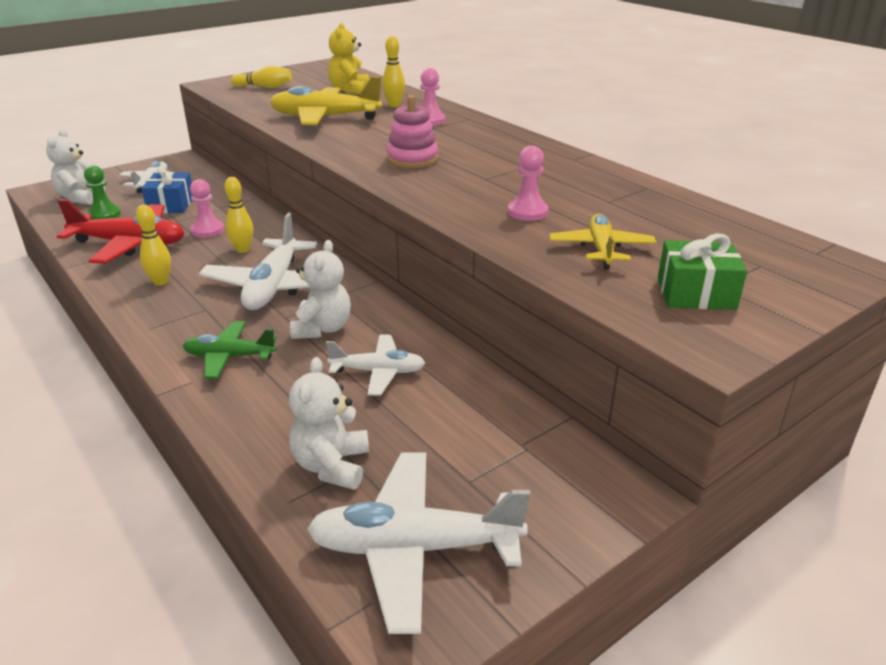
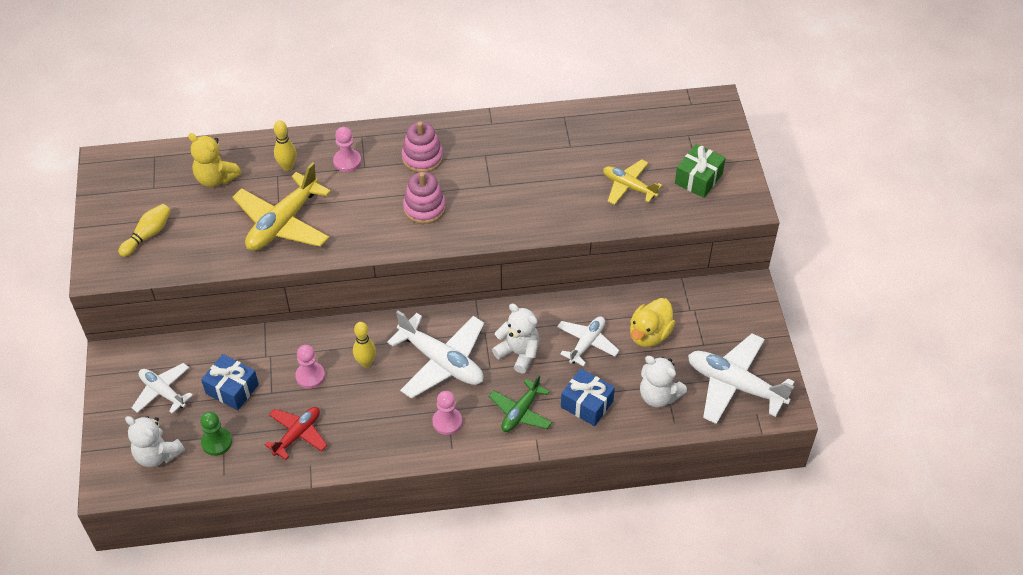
camera: 60 degrees left, 20 degrees up
red plane [57,199,184,264] -> red plane [265,407,328,460], size x0.60
yellow bowling pin [136,205,171,286] -> none
white plane [307,452,530,634] -> white plane turned 90 degrees clockwise [688,334,794,424]
pink pawn [508,145,549,221] -> pink pawn moved to [432,391,462,435]
none -> pink stacking toy [402,121,443,173]
none -> blue gift [561,368,615,426]
none -> yellow duck [630,298,675,347]

